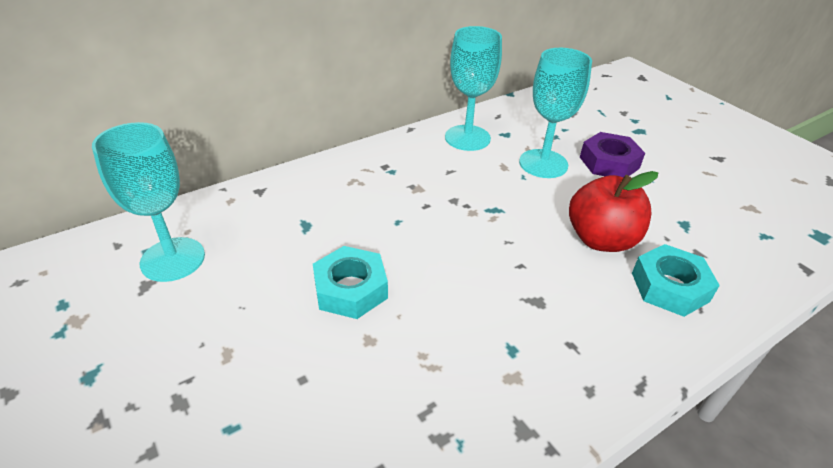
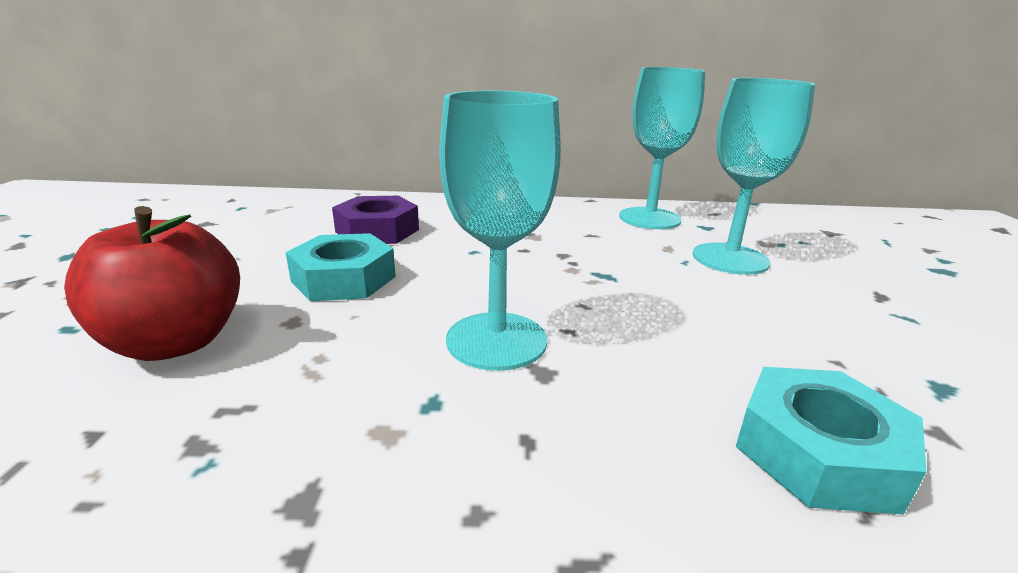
camera: 35 degrees right, 15 degrees down
turquoise goblet [92,122,205,282] -> turquoise goblet moved to [439,91,561,371]
red apple [569,171,658,252] -> red apple moved to [64,206,240,361]
purple nut [580,132,645,178] -> purple nut moved to [332,196,419,244]

